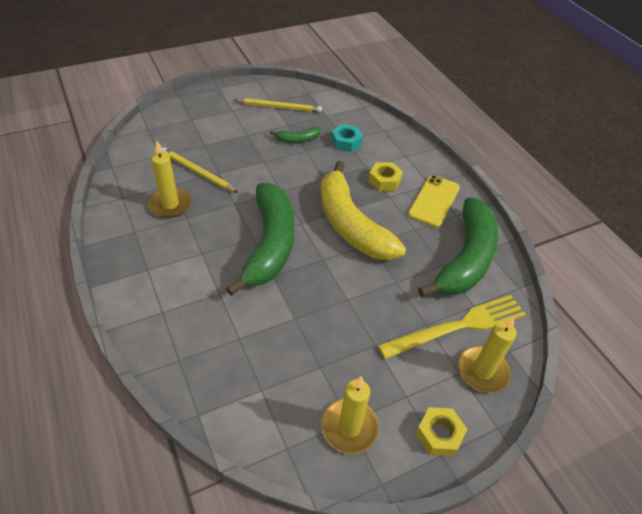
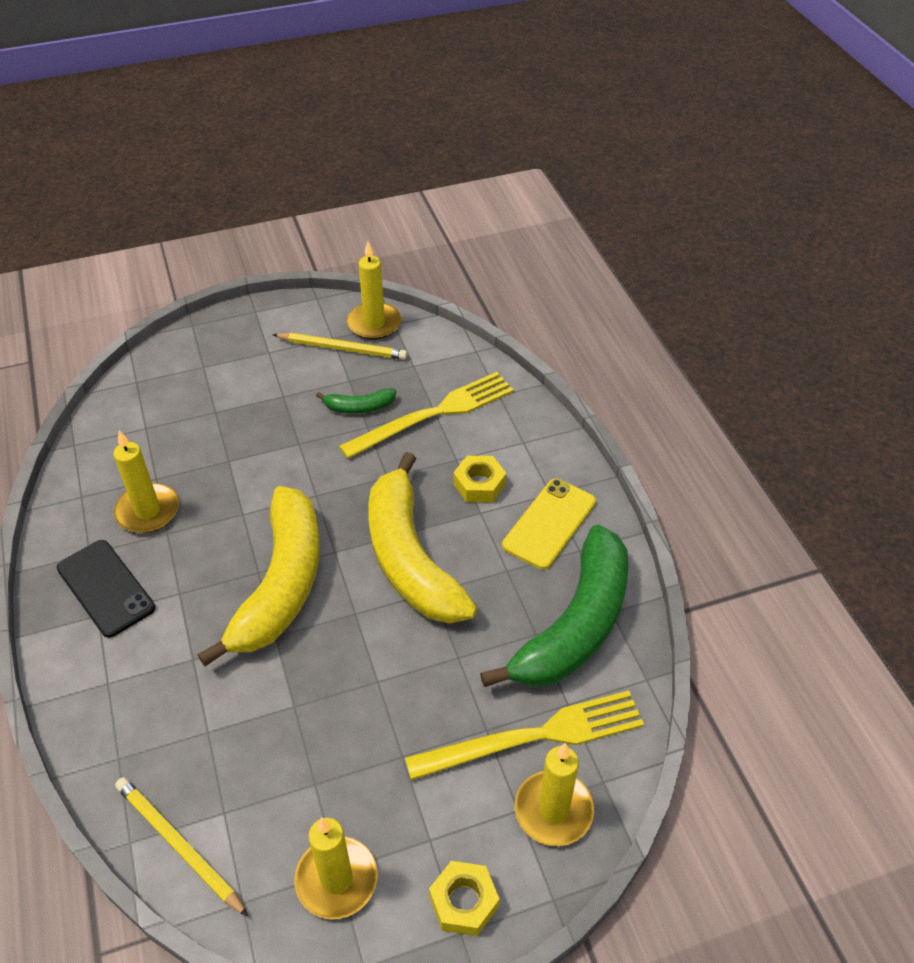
camera: 10 degrees right, 0 degrees up
yellow pencil [162,147,238,193] -> yellow pencil moved to [115,777,248,917]
green banana [226,183,294,296] -> yellow banana [198,486,320,667]
turquoise nut [331,124,363,152] -> yellow fork [339,372,514,459]
none -> black phone [57,540,155,638]
none -> yellow candle [347,242,401,340]

